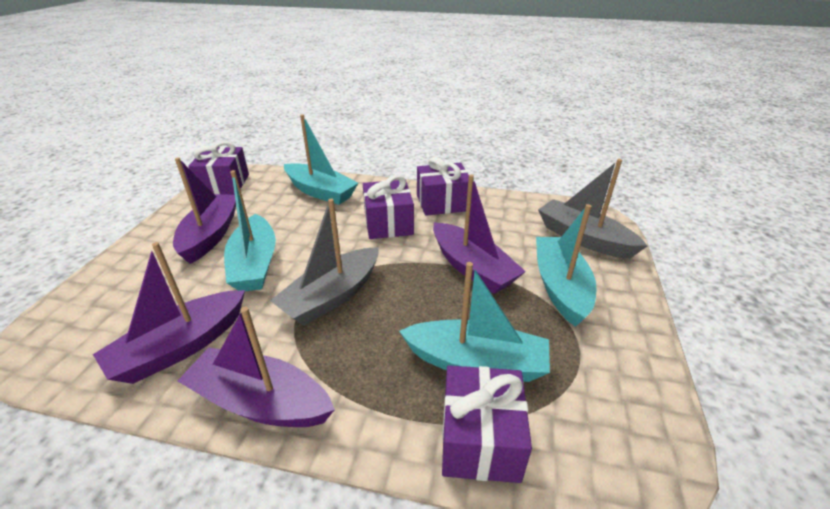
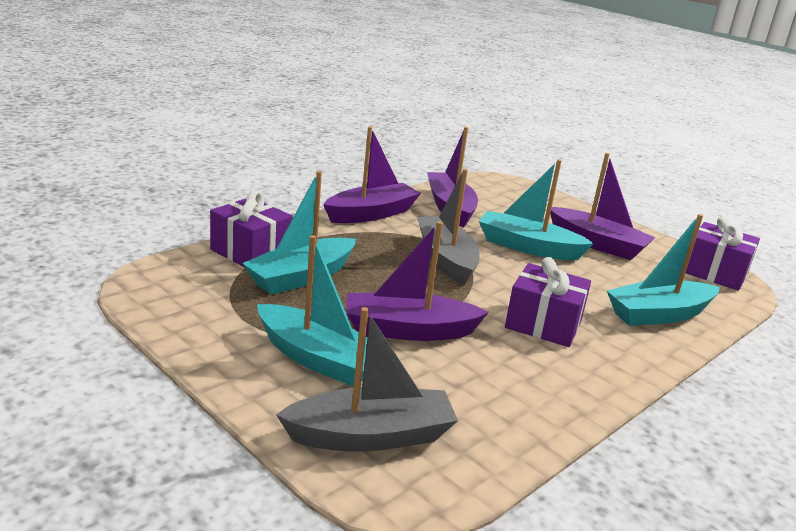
camera: 120 degrees right, 10 degrees down
purple gift [417,157,469,216] -> none

